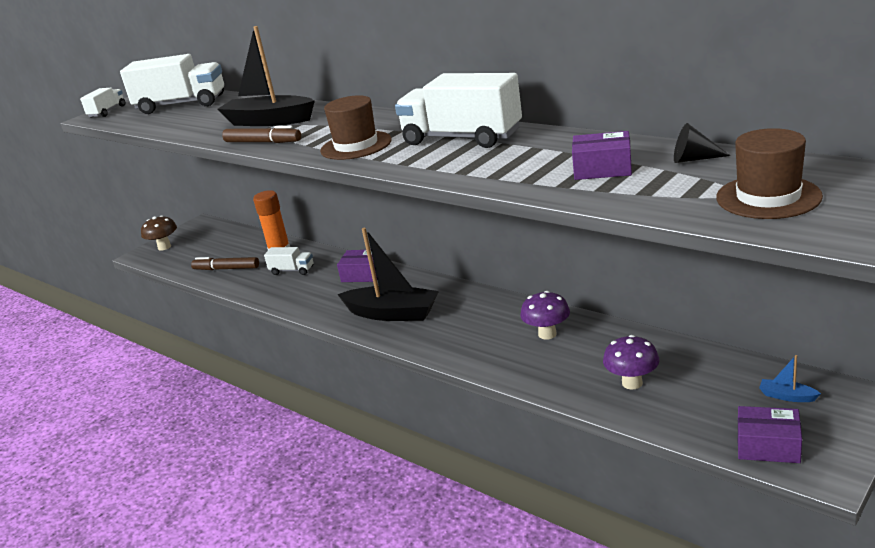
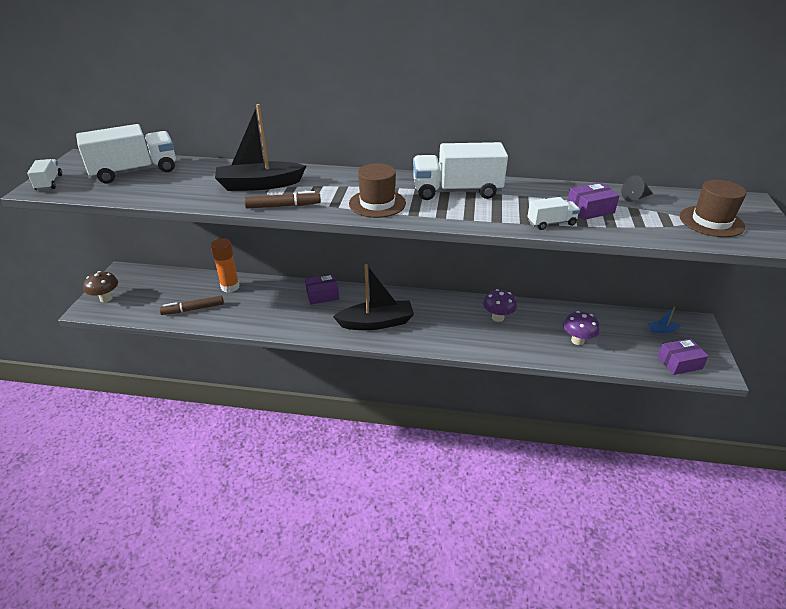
camera: 35 degrees left, 10 degrees up
white truck [264,247,313,275] -> white truck moved to [528,197,580,230]

